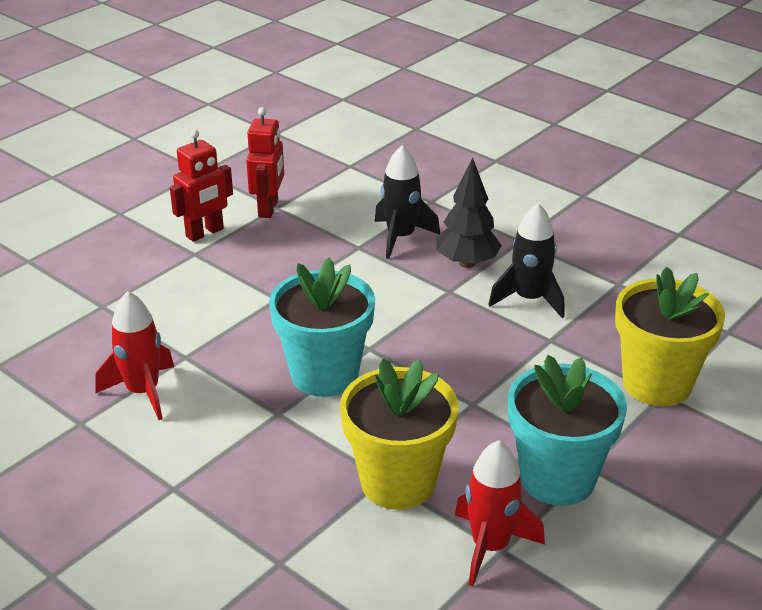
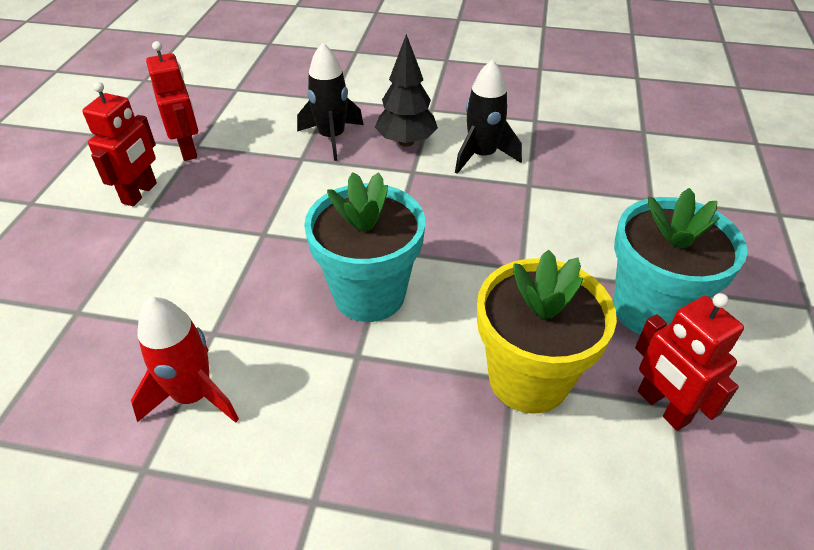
camera: 30 degrees left, 10 degrees up
red rocket [455,440,545,586] -> red robot [635,293,744,431]
yellow flower pot [615,267,725,406] -> none

